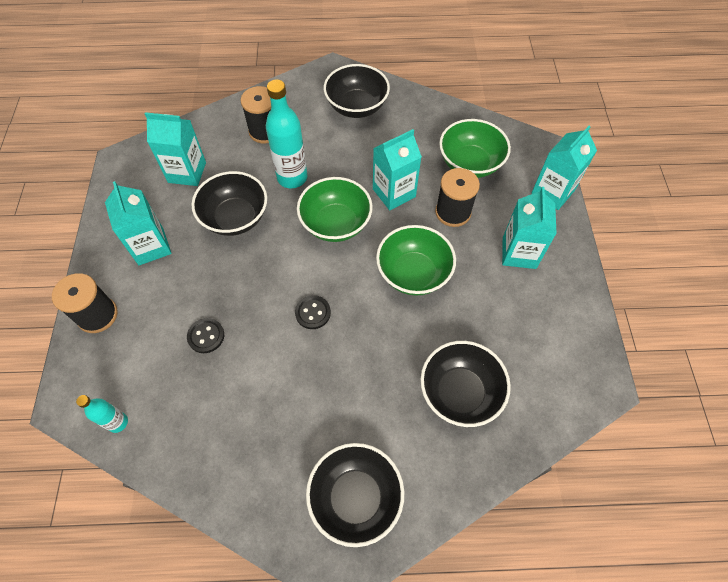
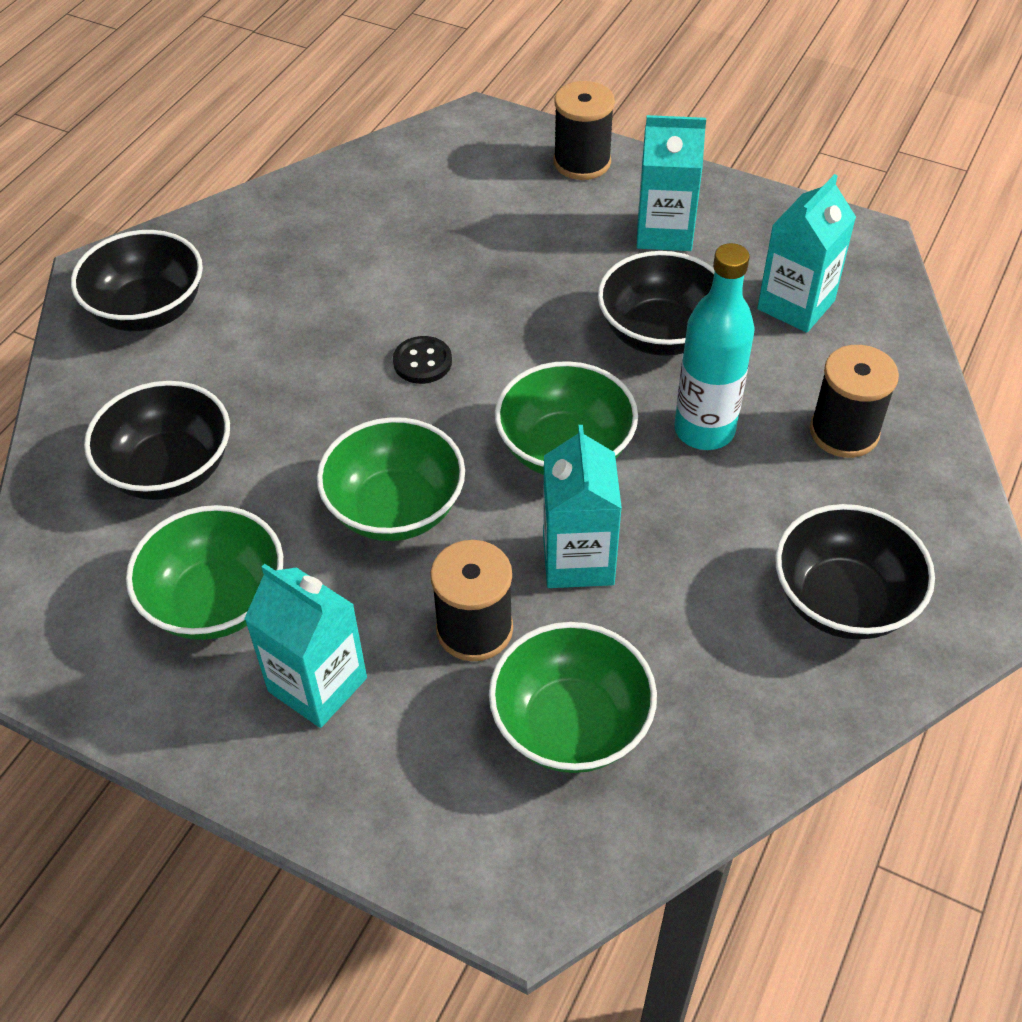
camera: 120 degrees right, 10 degrees down
turquoise bottle [76,395,128,433] -> none
black button [187,318,224,353] -> none
turquoise carton [531,126,597,210] -> none
none -> green bowl [126,505,283,640]

